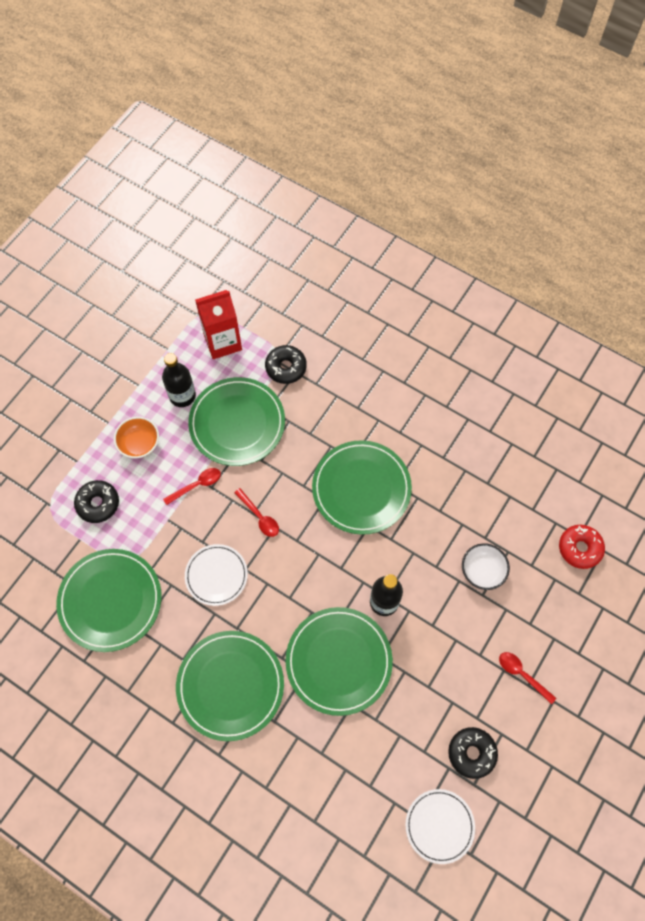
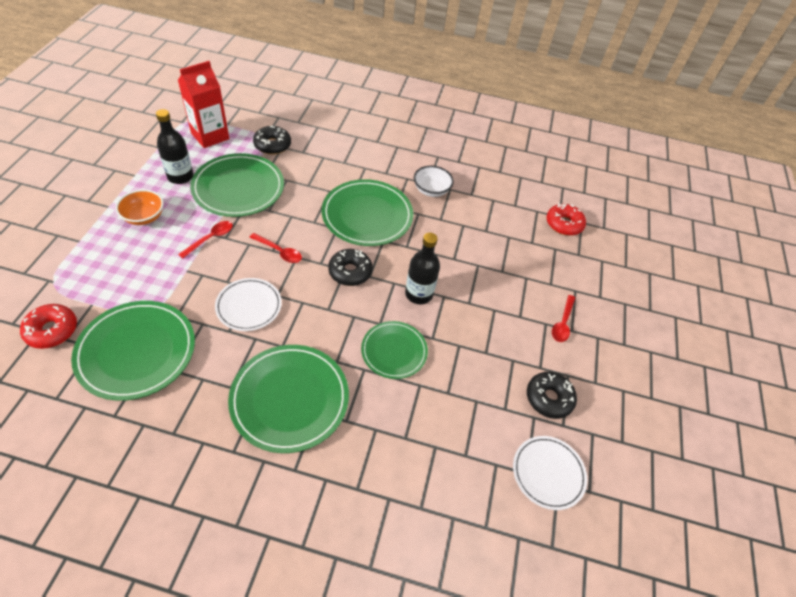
camera: 25 degrees left, 15 degrees down
black donut [74,480,119,523] -> black donut moved to [328,249,373,286]
green plate [286,607,393,716] -> green plate [361,321,428,379], size x0.61
white bowl [462,543,510,590] -> white bowl moved to [414,166,454,197]
red spoon [499,652,556,704] -> red spoon turned 90 degrees counterclockwise [552,295,575,342]
none -> red donut [20,304,77,349]

